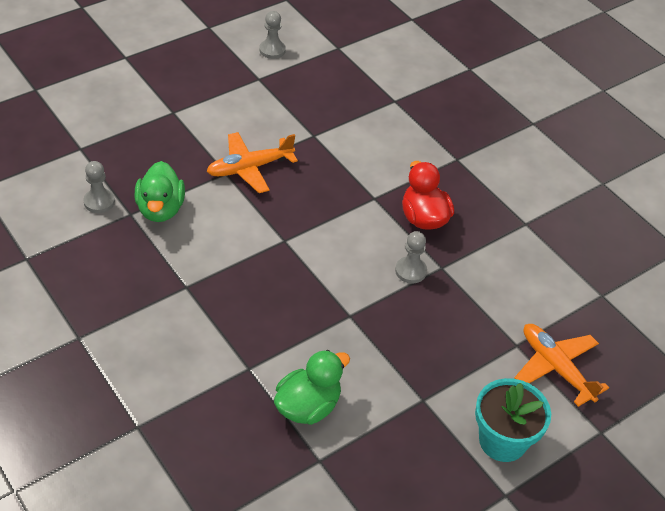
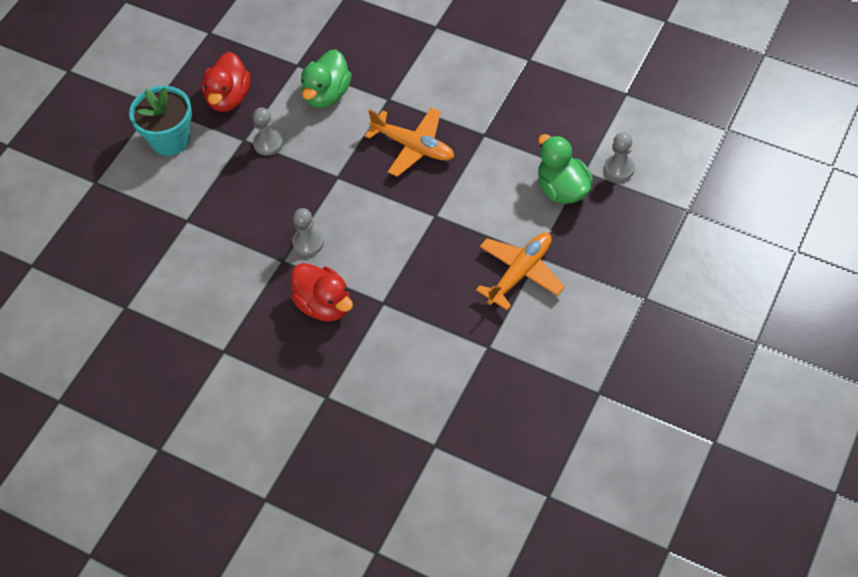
camera: 160 degrees right, 10 degrees up
grey pawn [259,11,286,59] -> grey pawn moved to [253,107,283,156]
orange plane [515,324,609,407] -> orange plane moved to [365,108,454,177]
none -> red duck [202,52,250,112]

